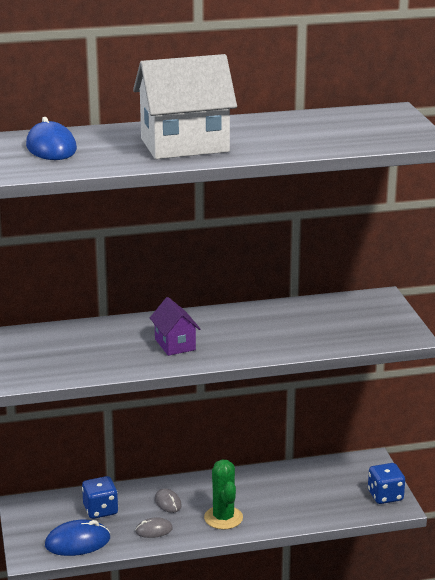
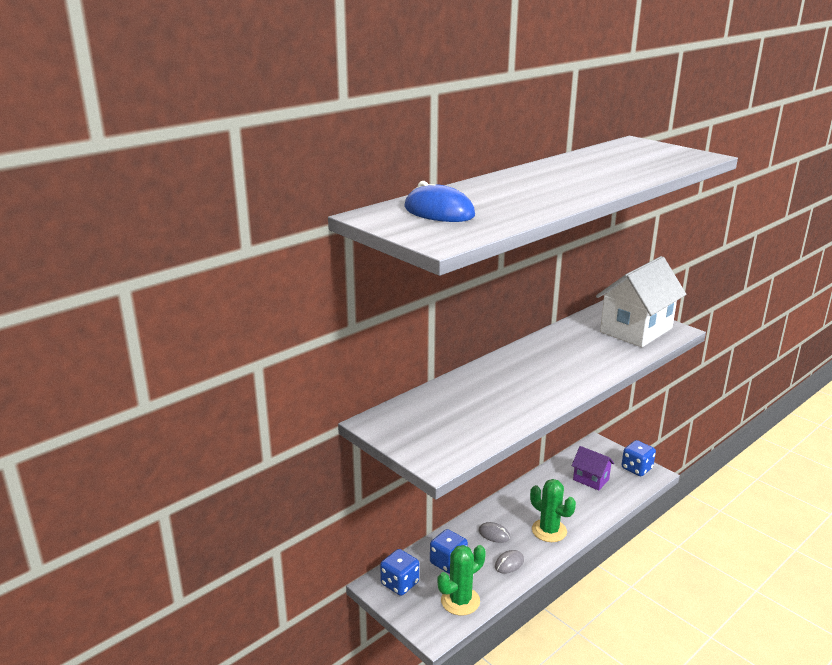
camera: 30 degrees left, 0 degrees up
blue mouse [45,520,110,556] -> green cactus [438,545,486,615]
white house [133,54,237,159] -> white house moved to [596,256,686,347]
purple house [150,297,200,356] -> purple house moved to [571,446,614,490]
none -> blue dice [380,549,419,596]

